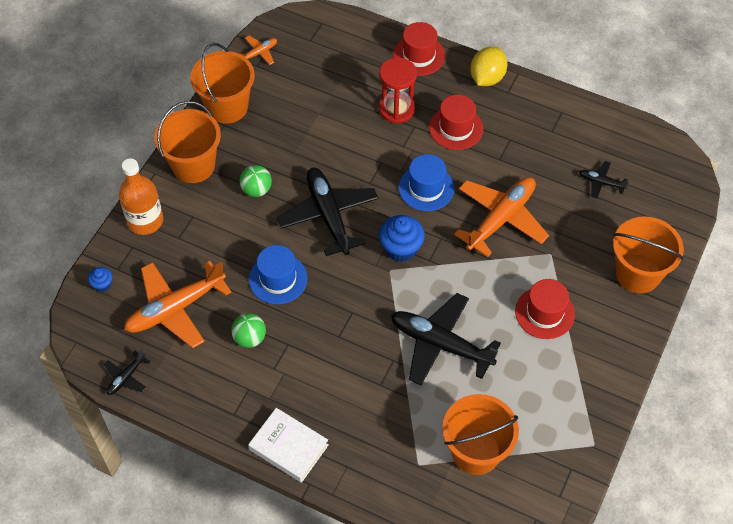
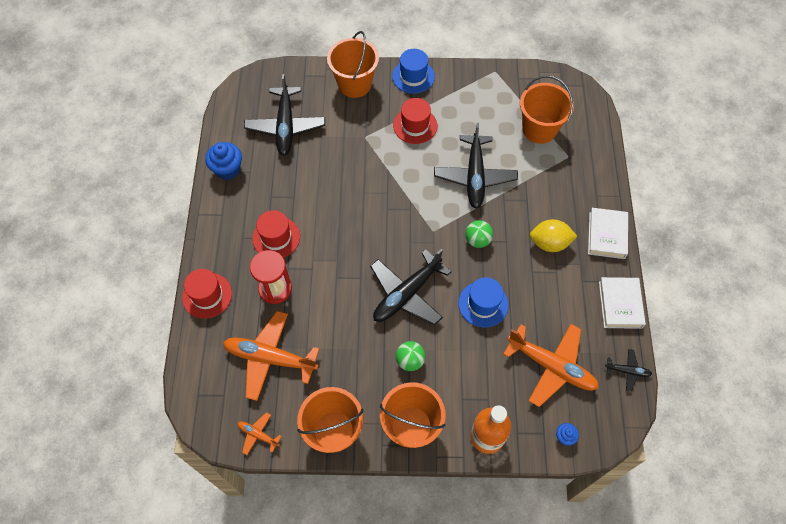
camera: 115 degrees left, 5 degrees up
green ball [231,313,266,348] -> green ball moved to [465,220,493,248]
blue cupcake [379,215,425,262] -> blue cupcake moved to [205,142,242,180]
blue hat [399,154,455,211] -> blue hat moved to [392,49,435,94]
orange plane [454,177,549,257] -> orange plane moved to [223,311,319,401]
yellow lemon [470,47,507,86] -> yellow lemon moved to [530,219,578,252]
black plane [579,161,629,199] -> black plane [244,74,325,156], size x2.15
none -> white book [599,277,646,329]

